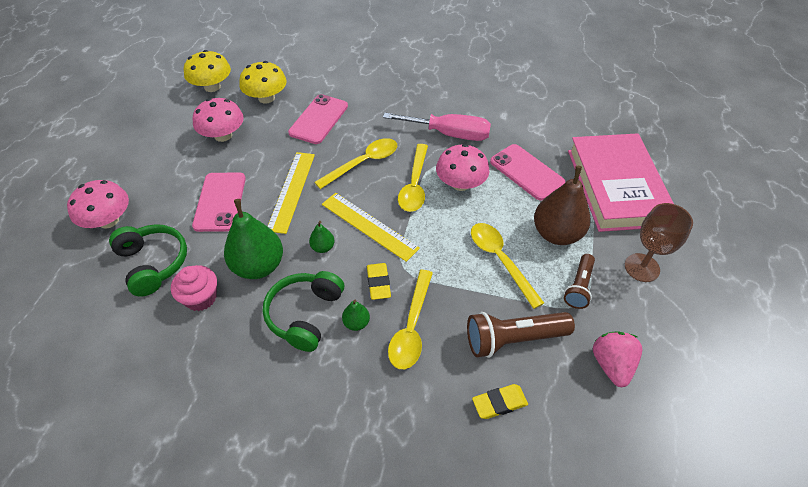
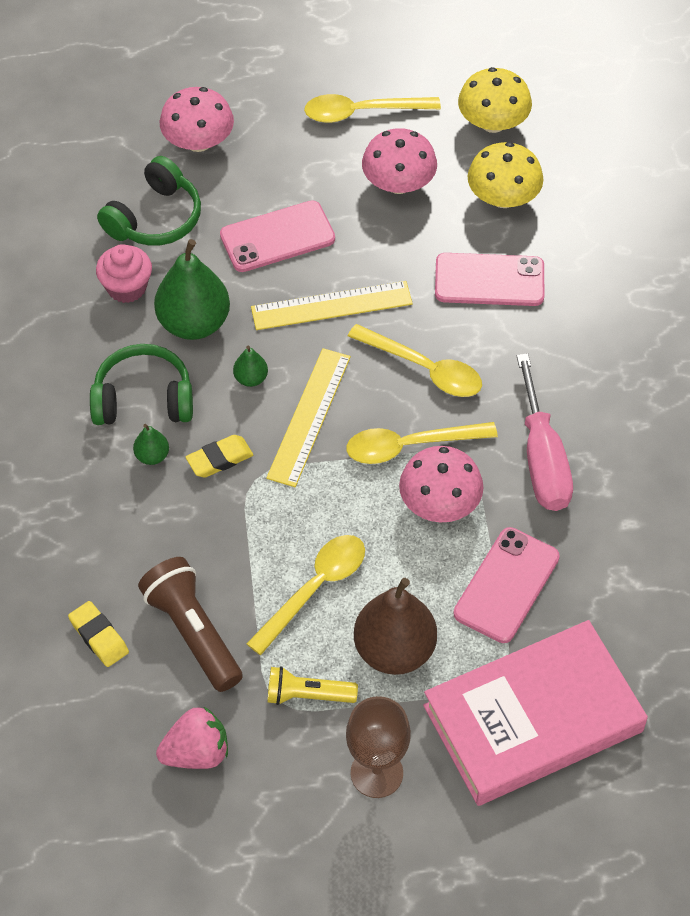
camera: 70 degrees right, 5 degrees up
yellow spoon [388,270,433,369] -> yellow spoon moved to [304,94,441,123]
brown flashlight [564,254,595,309] -> yellow flashlight [268,666,358,705]

